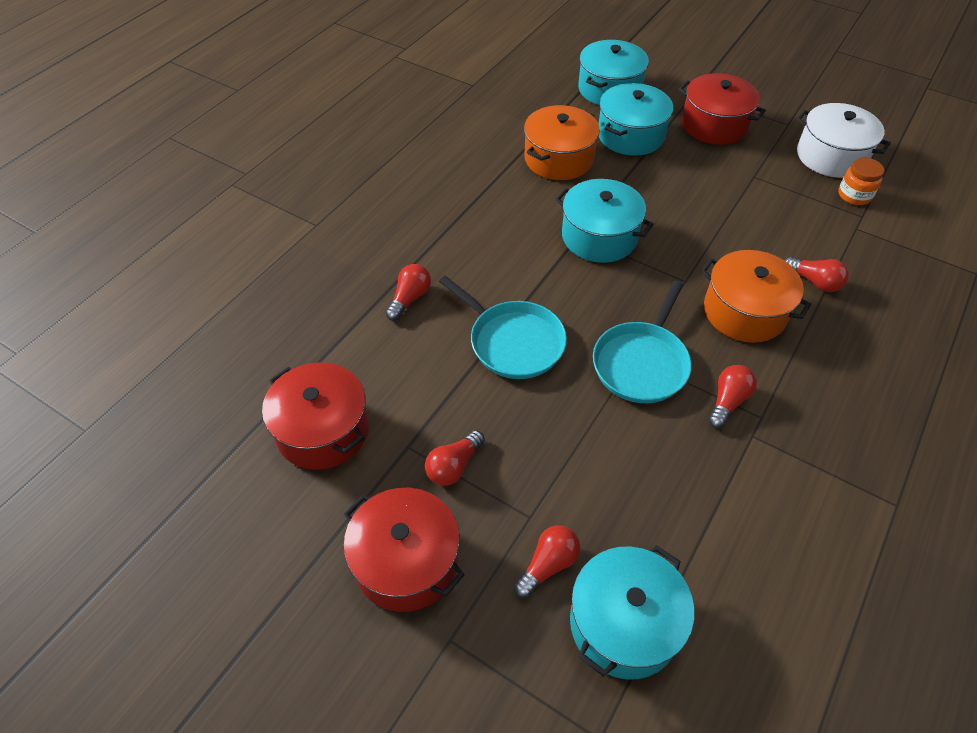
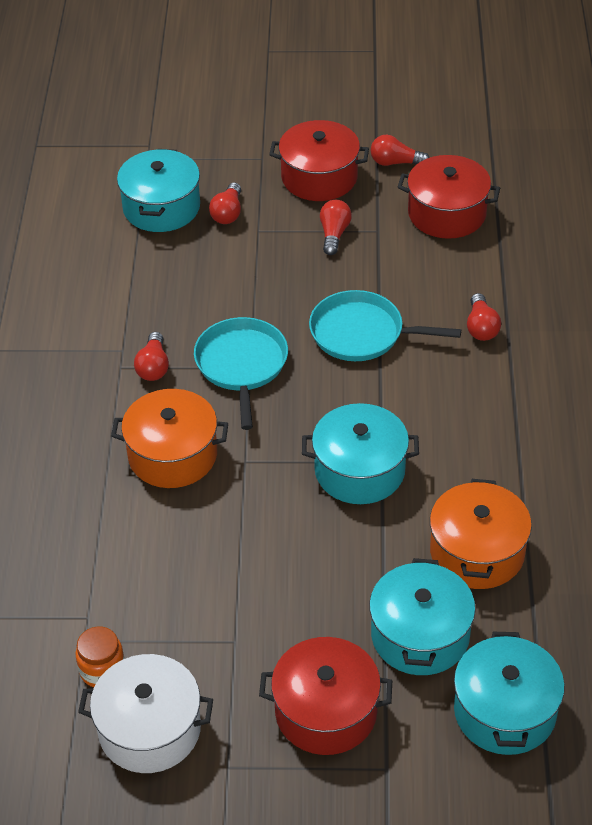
camera: 150 degrees right, 5 degrees down
red light bulb [784,256,849,292] -> red light bulb moved to [371,135,430,166]

